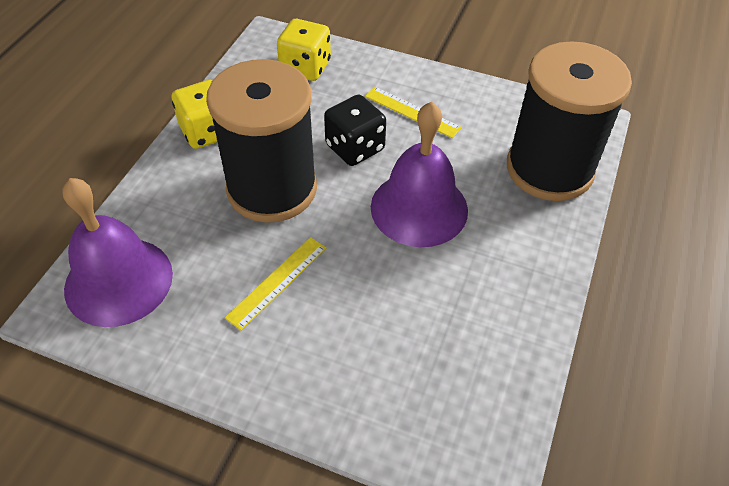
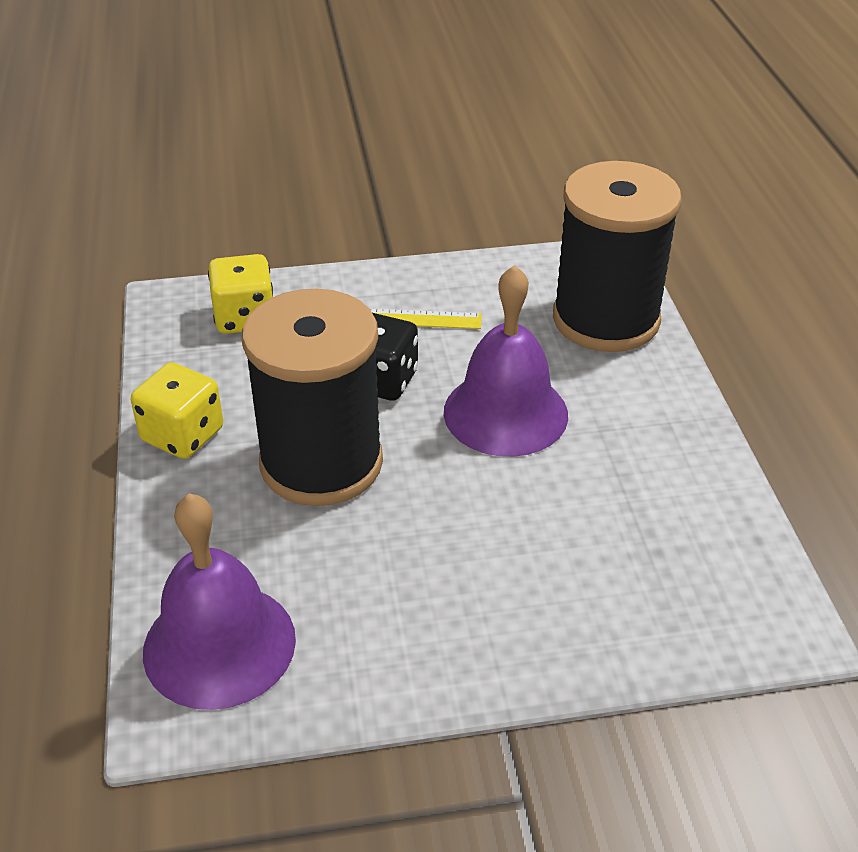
camera: 30 degrees left, 10 degrees down
yellow ruler [225,237,326,330] -> none

